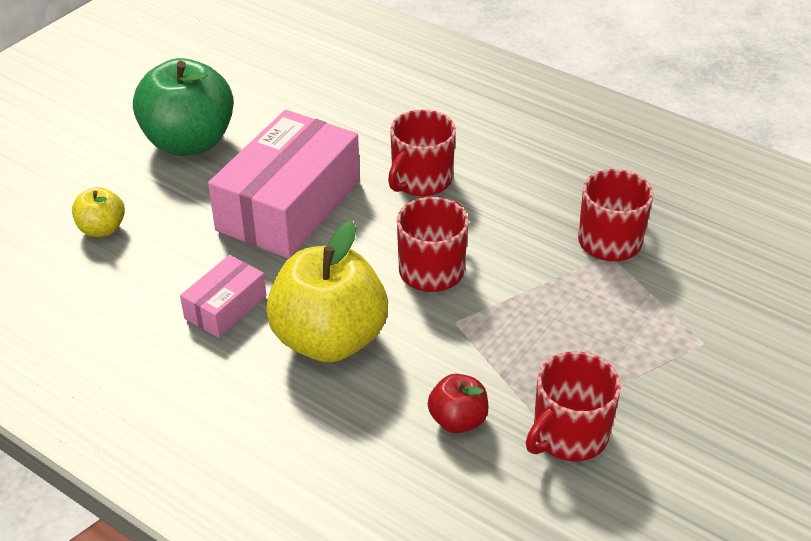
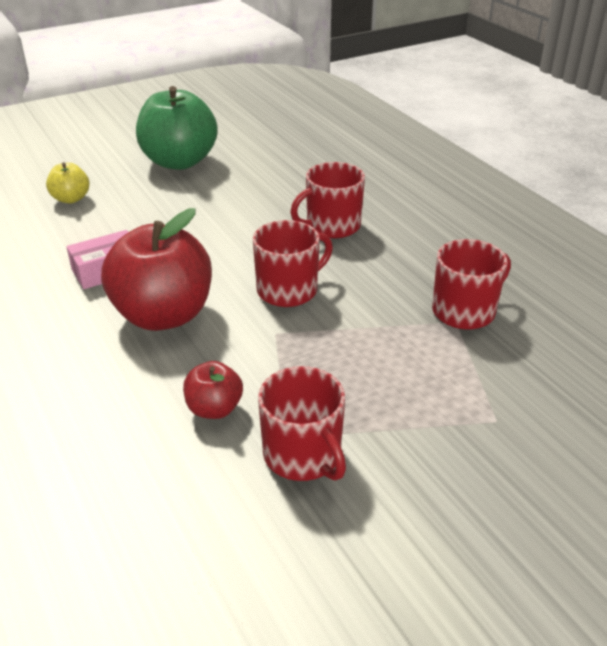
camera: 25 degrees right, 5 degrees down
pink box [208,110,360,259] -> none
yellow apple [266,221,388,362] -> red apple [101,208,212,331]
red mug [526,351,621,461] -> red mug turned 105 degrees counterclockwise [258,366,346,481]

